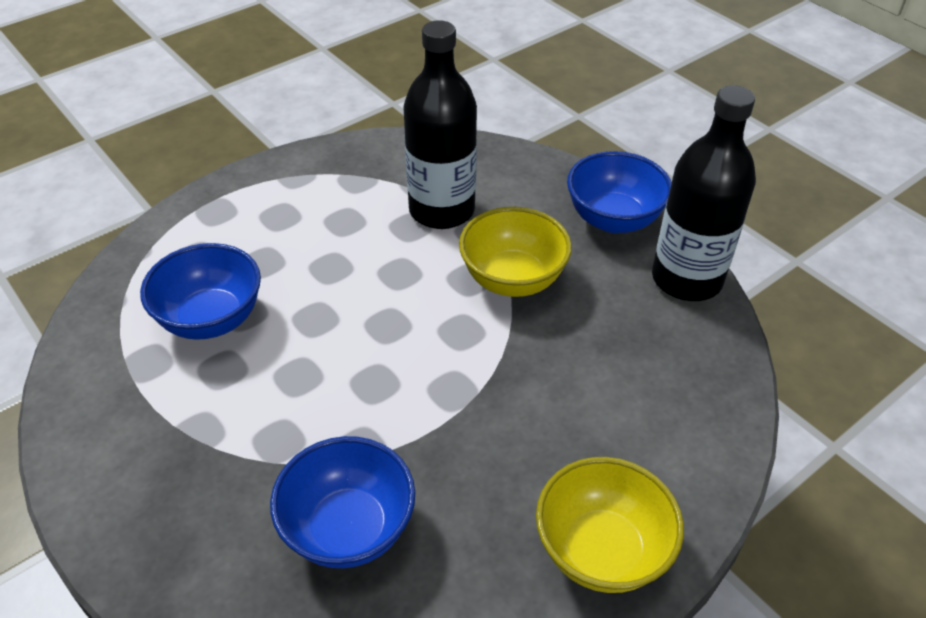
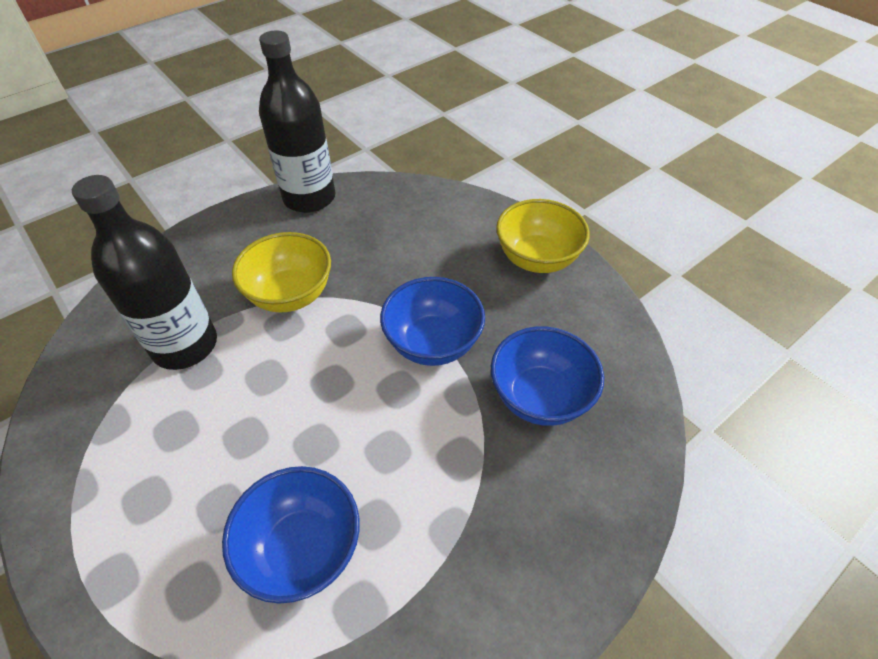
camera: 90 degrees left, 5 degrees up
blue bowl [567,151,672,233] -> blue bowl moved to [380,277,485,366]

